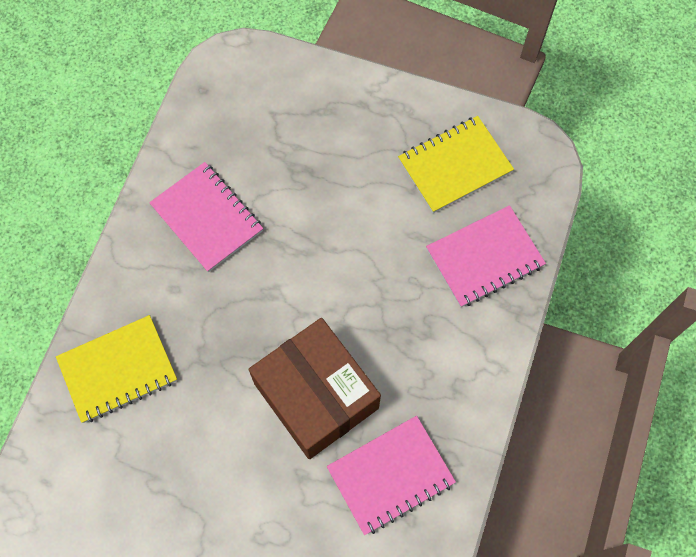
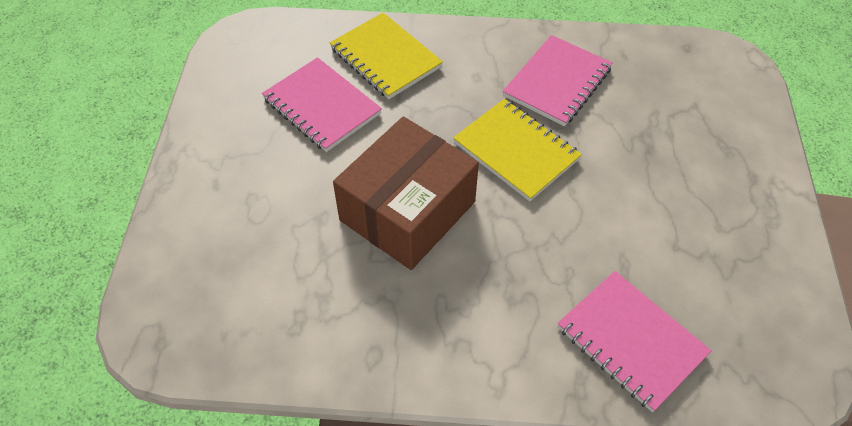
camera: 75 degrees right, 15 degrees down
pink notebook [327,416,456,535] -> pink notebook moved to [262,57,382,152]
yellow notebook [398,116,514,213] -> yellow notebook moved to [453,99,582,201]

